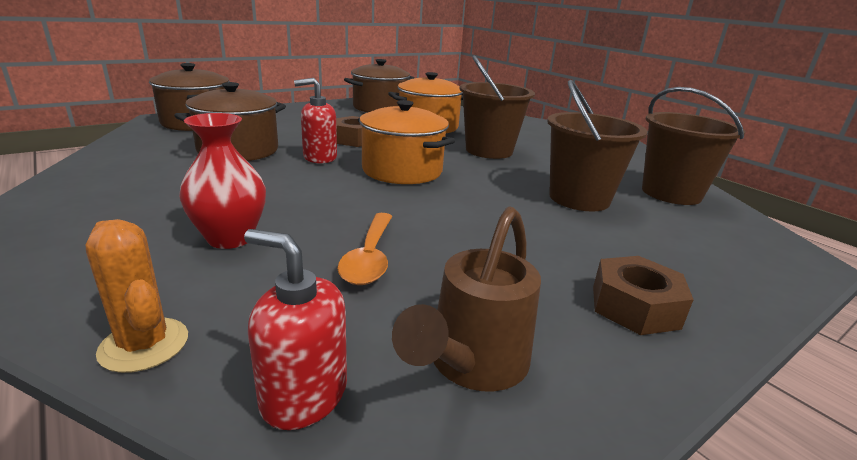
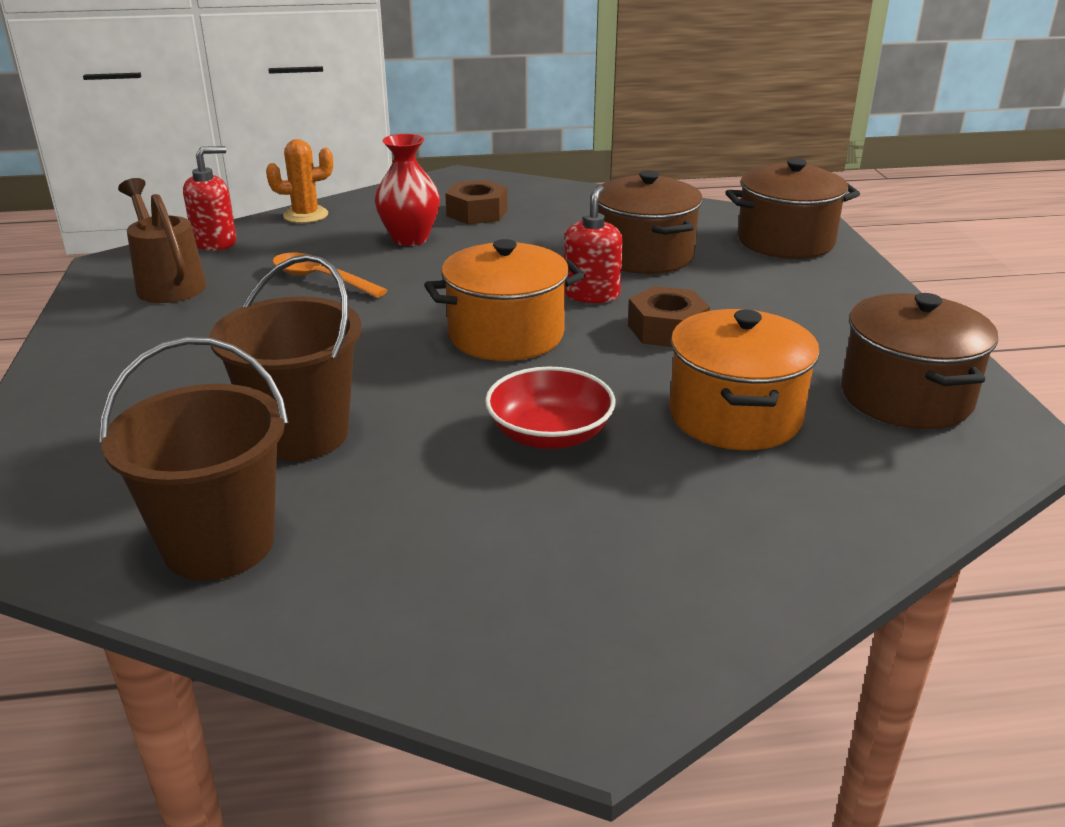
camera: 120 degrees right, 5 degrees up
brown bucket [459,55,535,159] -> red bowl [485,366,615,449]
brown nut [593,256,694,335] -> brown nut moved to [445,180,508,225]

